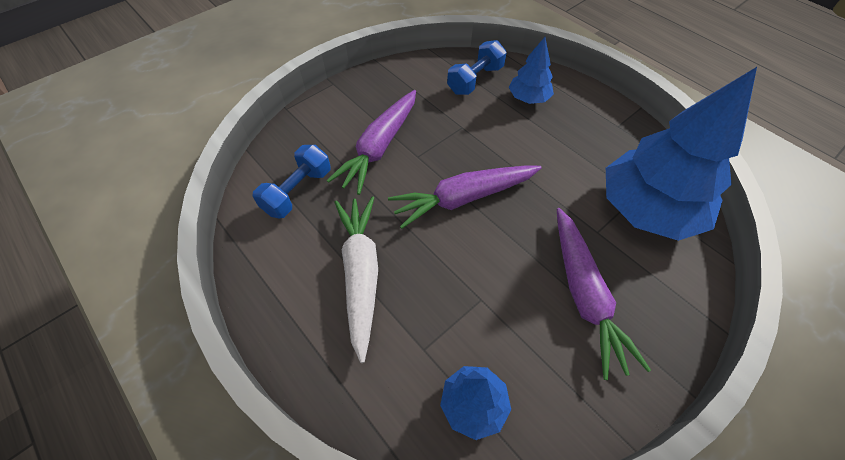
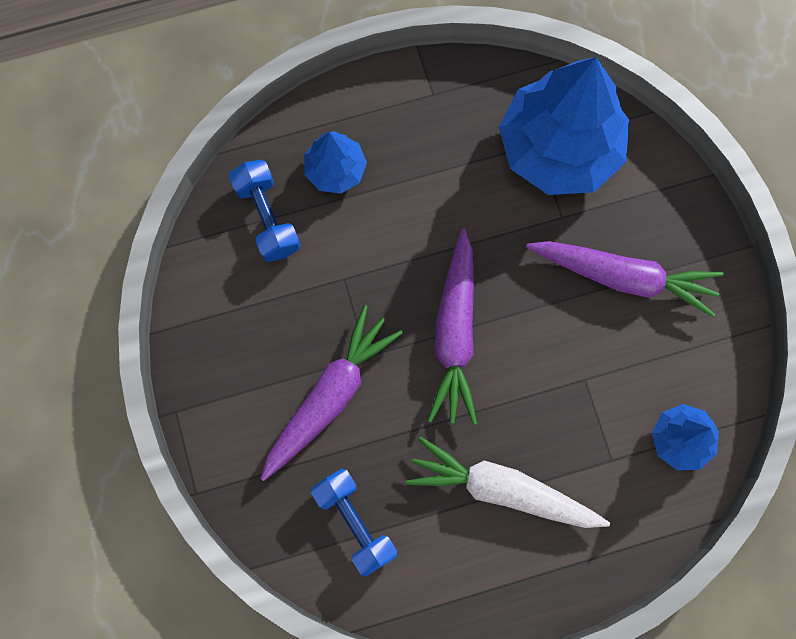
camera: 65 degrees left, 20 degrees up
purple carrot [327,90,416,195] -> purple carrot turned 105 degrees counterclockwise [261,305,403,481]

